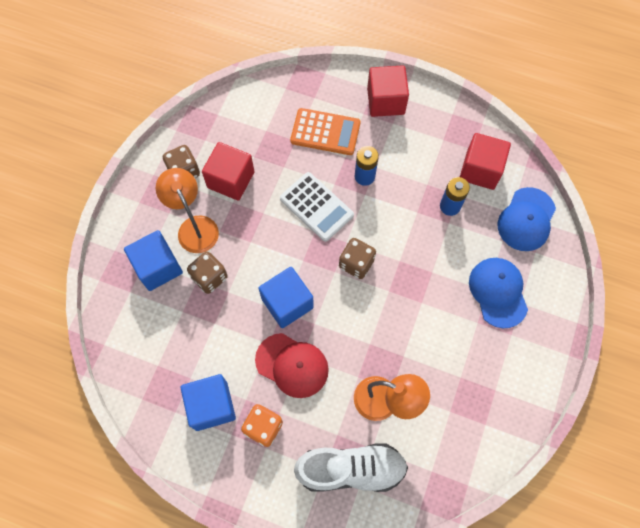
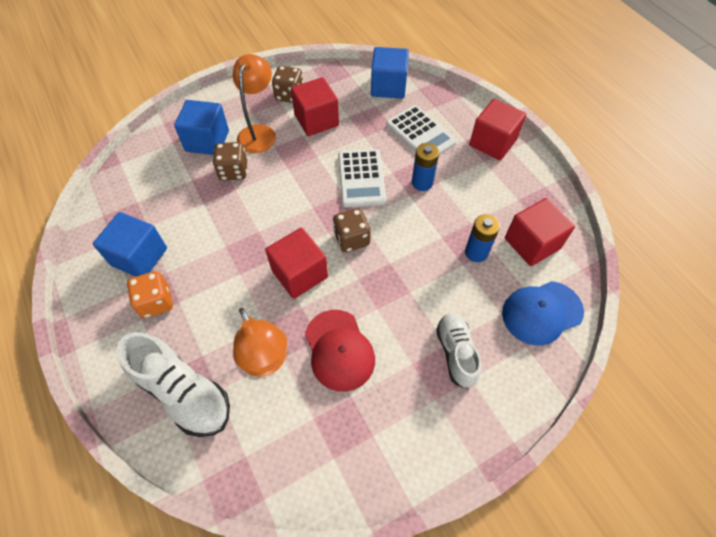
camera: 40 degrees right, 10 degrees down
red cap [255,333,329,398] -> red cap moved to [305,310,375,392]
blue cube [258,267,314,328] -> blue cube moved to [371,47,409,99]
orange calculator [290,108,360,155] -> white calculator [386,105,457,155]
blue cap [469,258,528,328] -> white shoe [436,313,481,388]
none -> red cube [265,228,328,299]

